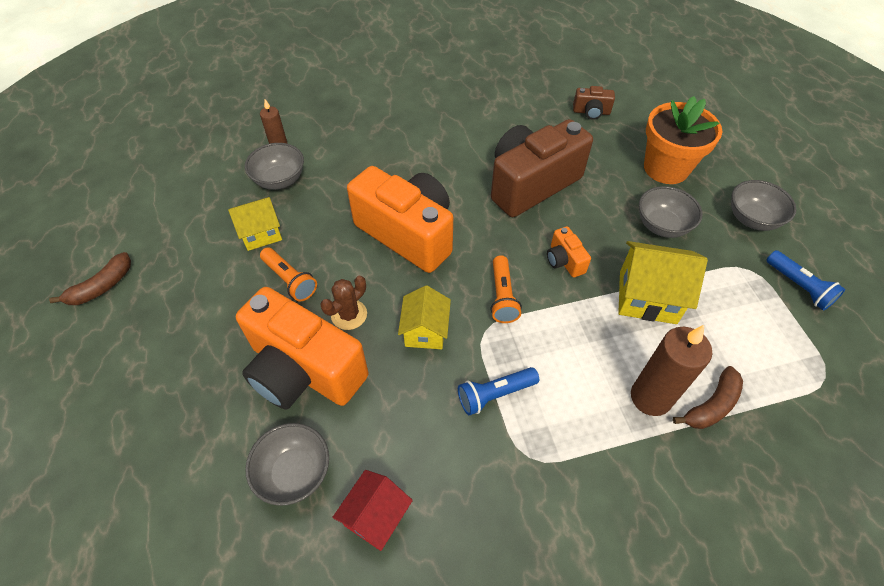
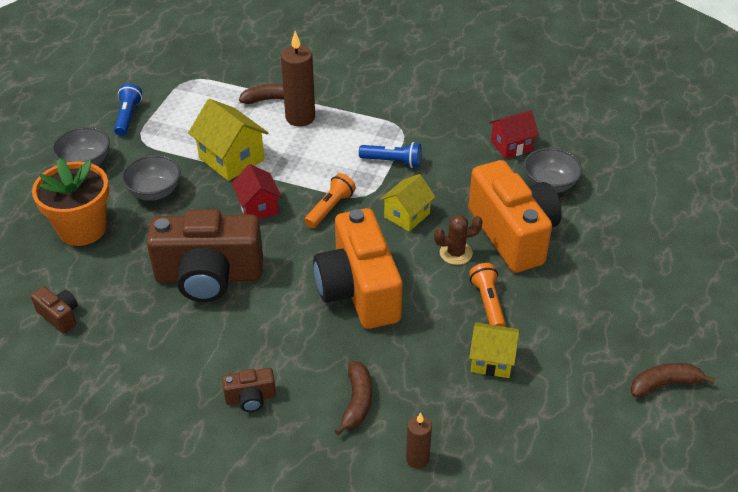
camera: 145 degrees left, 10 degrees down
grey bowl [245,143,304,190] -> none
orange camera [547,226,591,278] -> red house [232,164,282,219]
none -> brown camera [222,368,276,412]
none -> brown banana [334,361,372,435]

